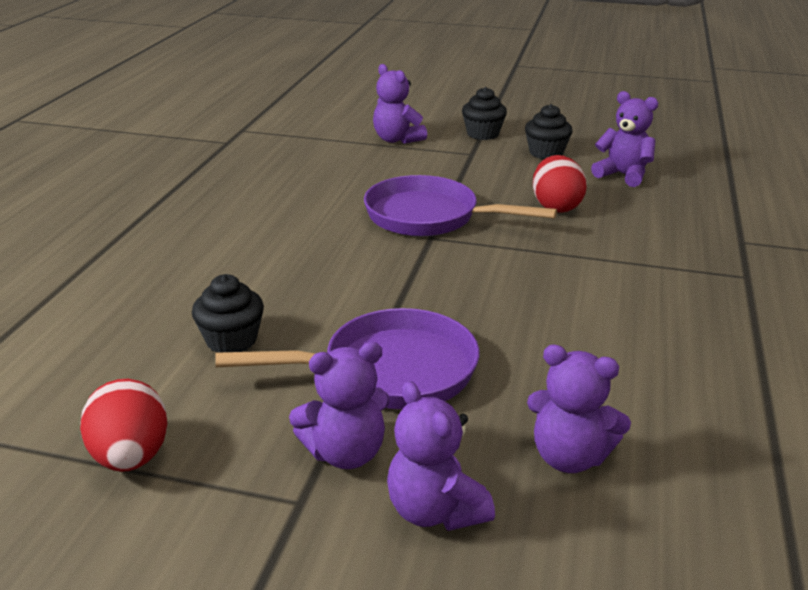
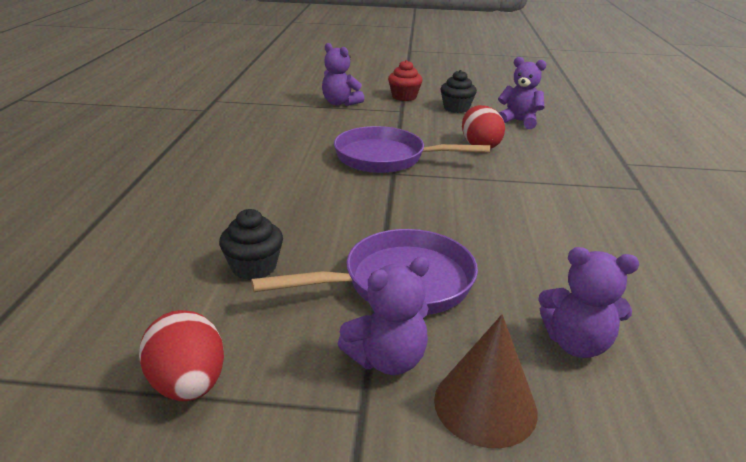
camera: 10 degrees left, 0 degrees up
purple teddy bear [387,381,495,531] -> brown cone [434,314,538,448]
black cupcake [462,87,507,140] -> red cupcake [388,60,423,101]

